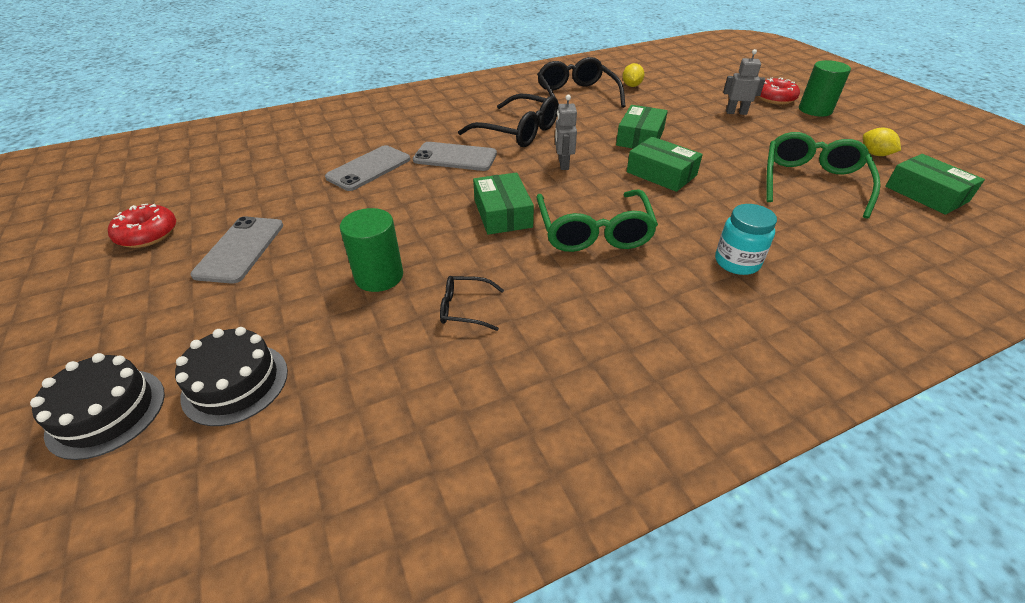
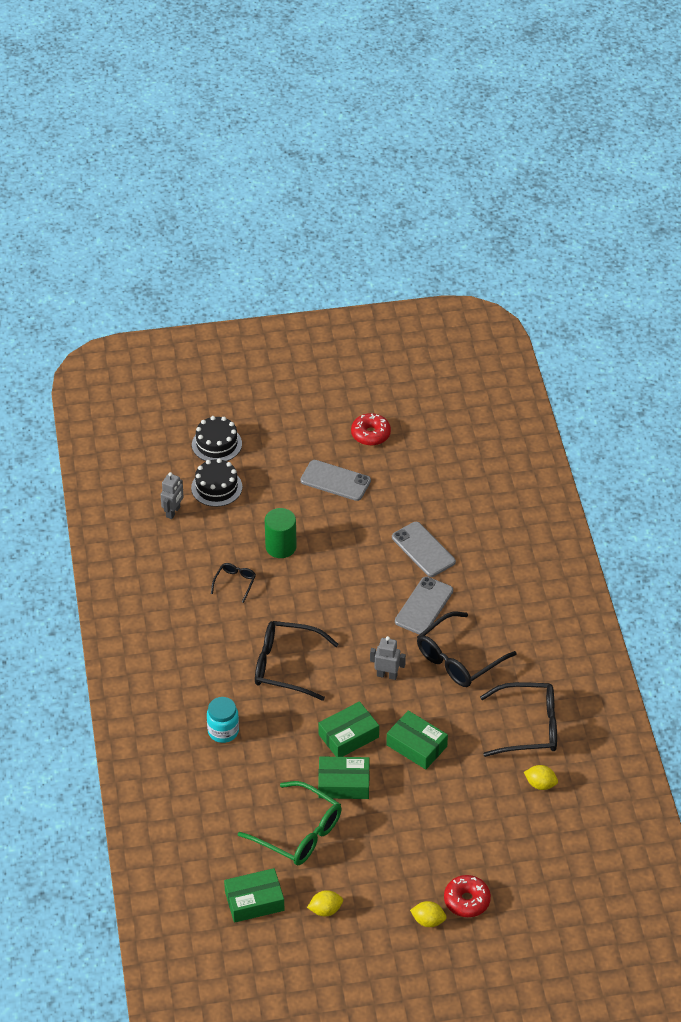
camera: 105 degrees right, 5 degrees up
green box [473,173,534,235] -> green box moved to [318,756,370,799]
green glasses [536,189,658,252] -> black glasses [255,621,338,701]
grey robot [723,49,765,115] -> grey robot moved to [161,472,183,519]
green cylinder [799,60,851,116] -> yellow lemon [410,901,447,927]

